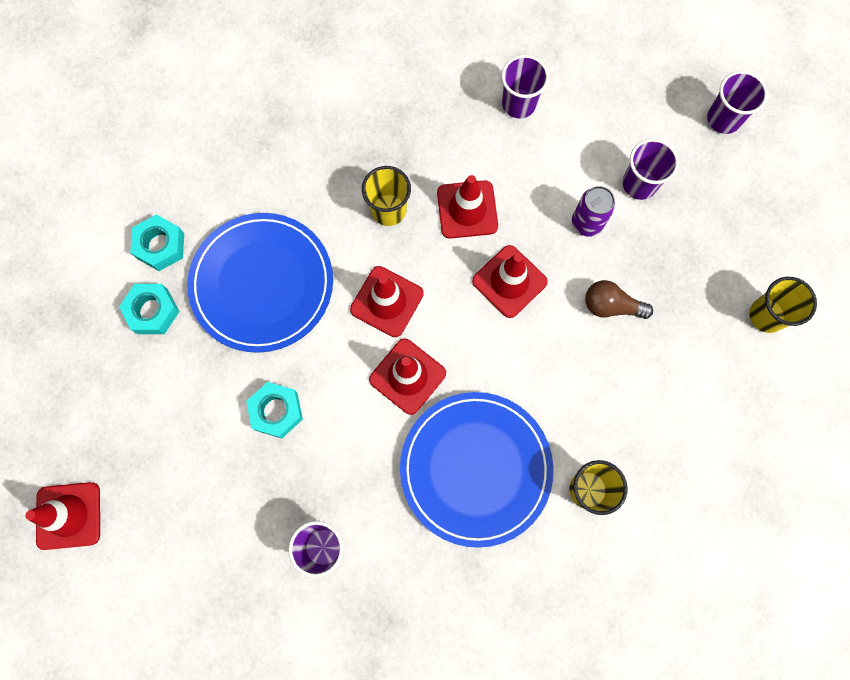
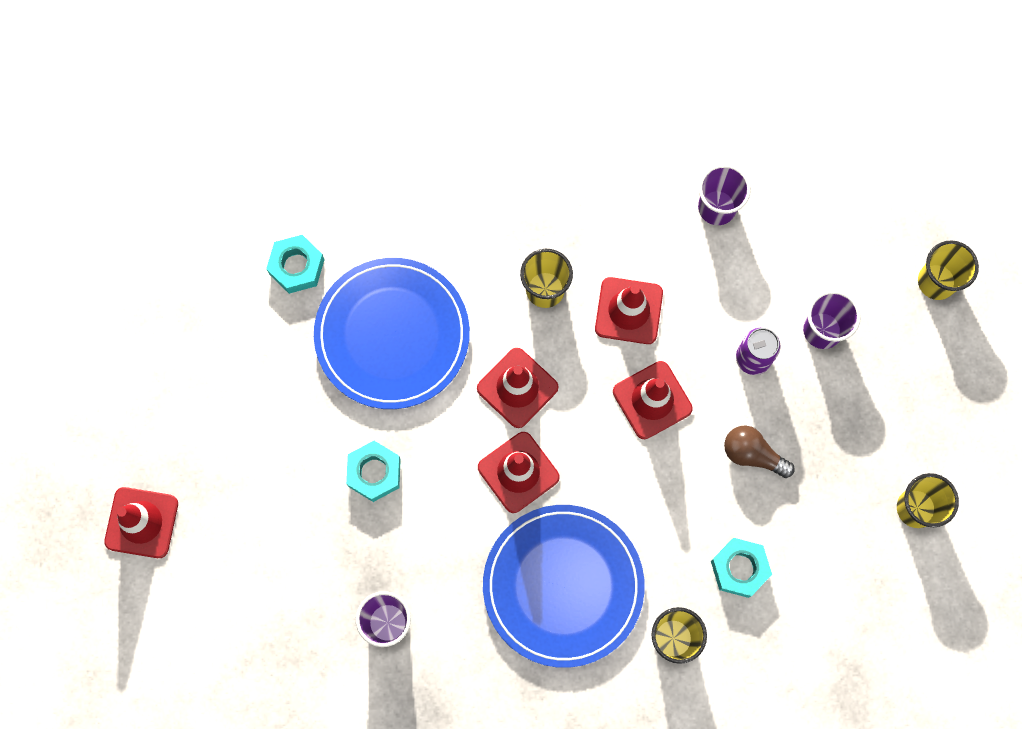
camera: 15 degrees right, 0 degrees up
turquoise nut [119,284,180,334] -> turquoise nut moved to [711,538,772,598]
purple cup [707,71,768,134] -> yellow cup [918,241,979,300]

